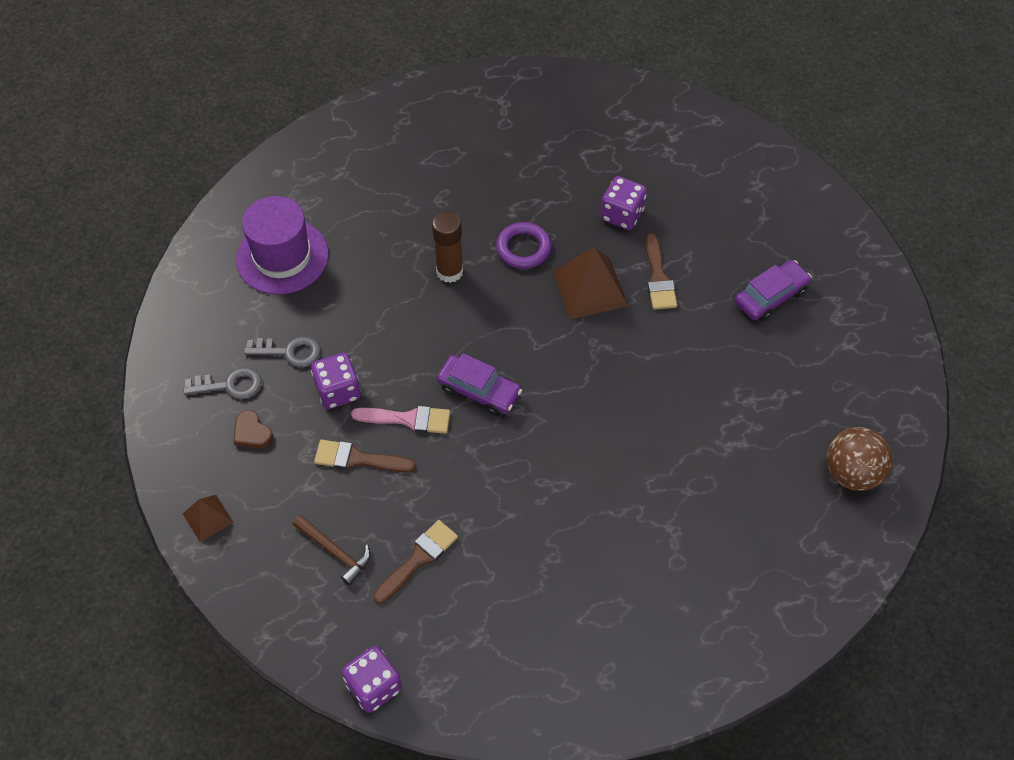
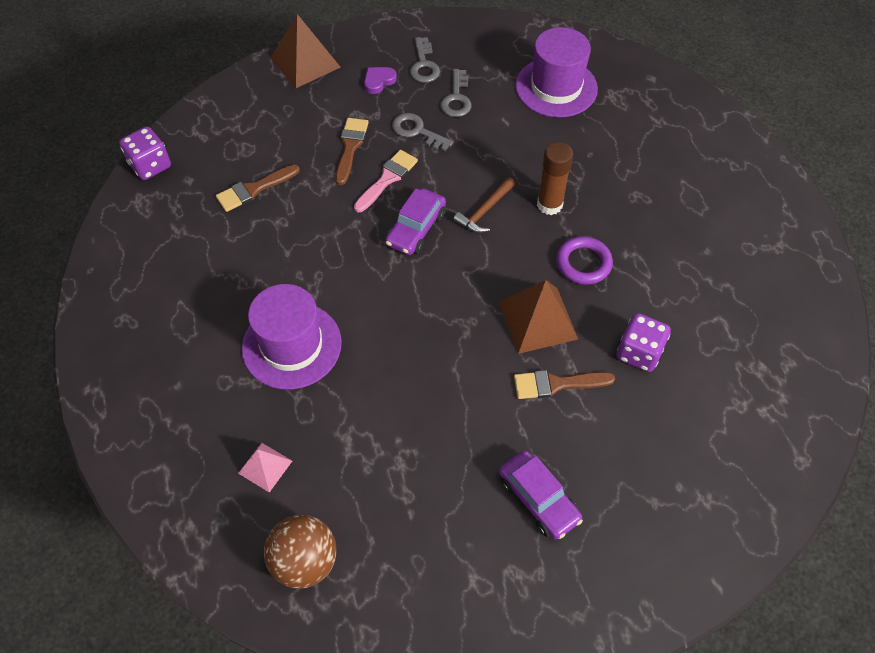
camera: 90 degrees right, 0 degrees up
brown pyramid [183,495,234,542] -> brown pyramid [270,14,341,88], size x1.77
brown heart [233,410,273,448] -> purple heart [364,67,397,94]
brown hammer [293,515,371,586] -> brown hammer moved to [453,177,515,233]
purple dice [311,353,361,409] -> grey key [392,113,453,151]
pink brush [351,406,450,434] -> pink brush turned 150 degrees counterclockwise [354,150,418,212]
brown brush [373,520,458,604] -> brown brush turned 105 degrees clockwise [216,164,300,212]
none -> pink pyramid [238,443,292,493]
none -> purple hat [242,284,342,389]

